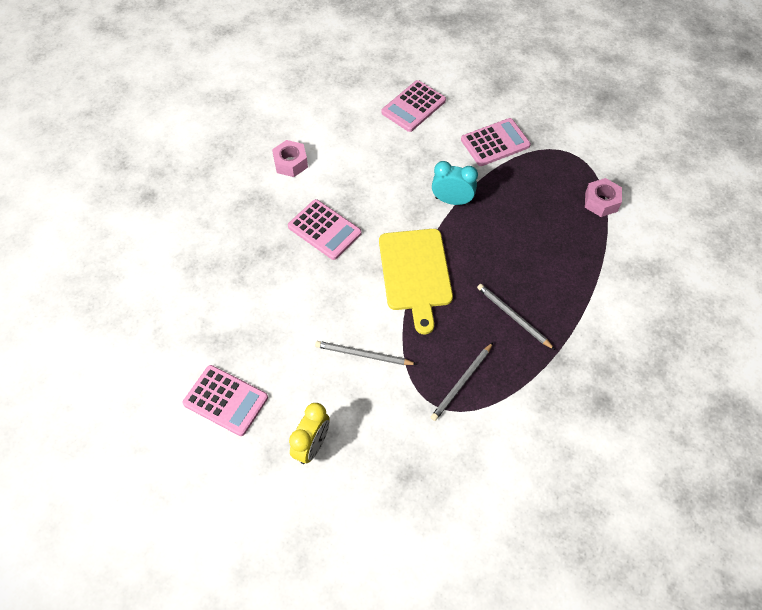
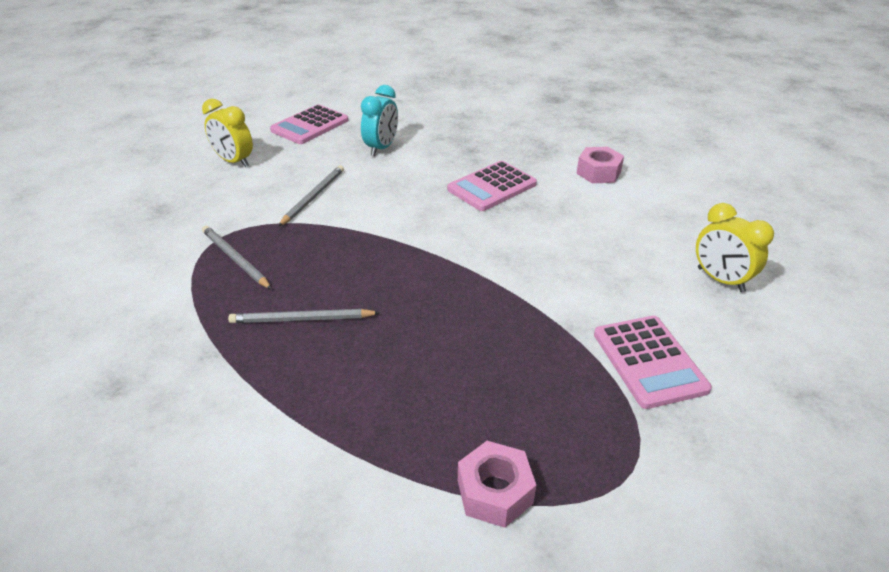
camera: 100 degrees right, 20 degrees down
yellow cutting board [379,229,453,334] -> none
pink calculator [381,80,446,132] -> yellow clock [696,203,774,292]
turquoise clock [432,161,478,205] -> turquoise clock moved to [361,85,398,156]
grey pencil [477,284,555,350] -> grey pencil turned 150 degrees counterclockwise [228,309,380,323]

